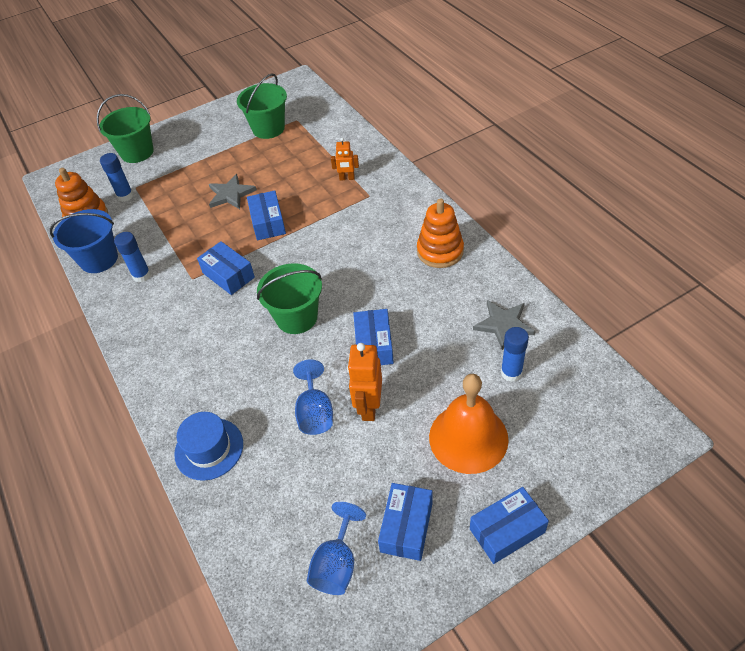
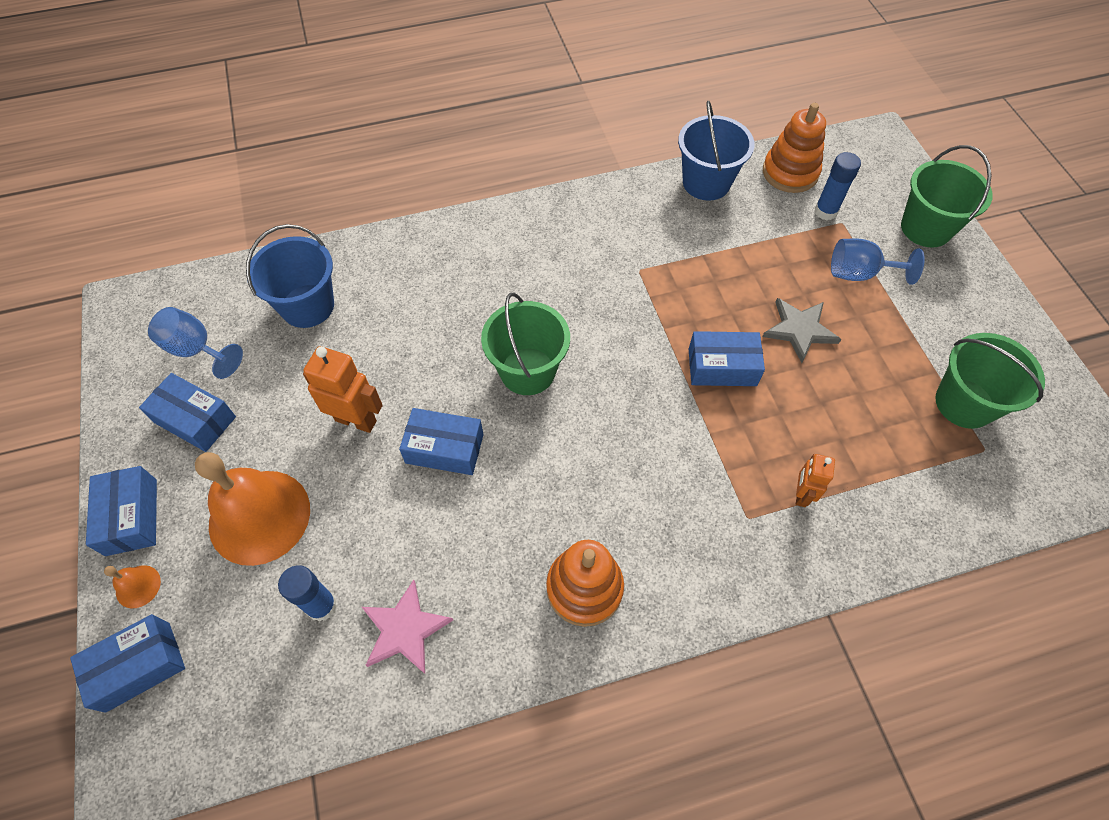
camera: 100 degrees right, 10 degrees up
blue glue stick [114,232,151,282] -> none
blue hat [174,412,243,481] -> none
blue box [197,241,255,295] -> blue box moved to [70,614,185,713]
blue goblet [293,359,333,435] -> blue goblet moved to [831,238,925,285]
grey star [473,300,535,350] -> pink star [362,580,453,674]
none -> orange bell [104,565,161,608]
none -> blue bucket [246,224,334,328]

